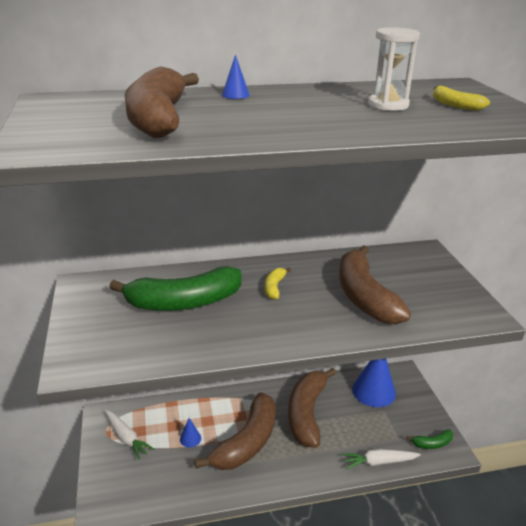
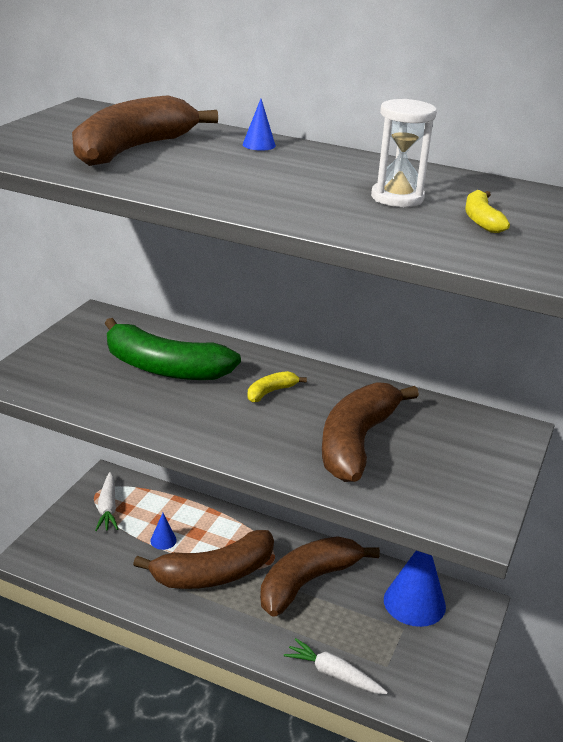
camera: 35 degrees right, 0 degrees up
green banana [406,429,453,449] -> none

